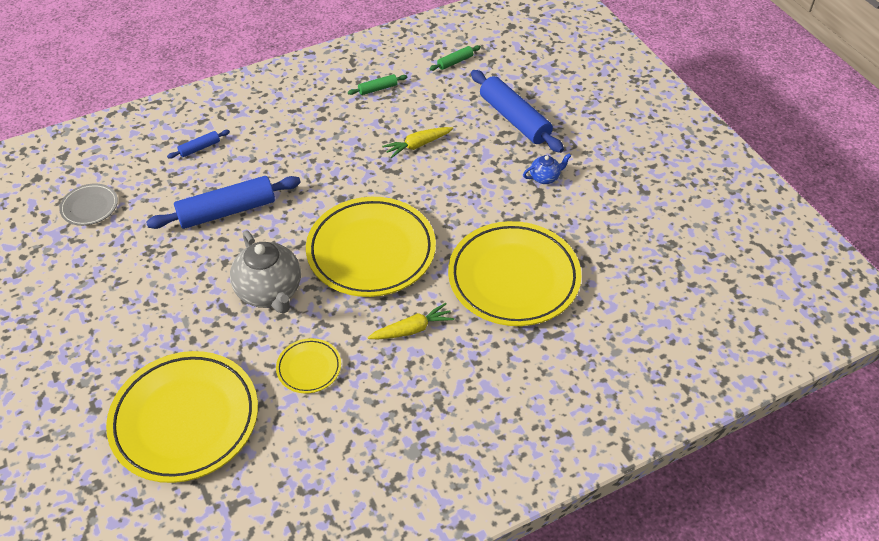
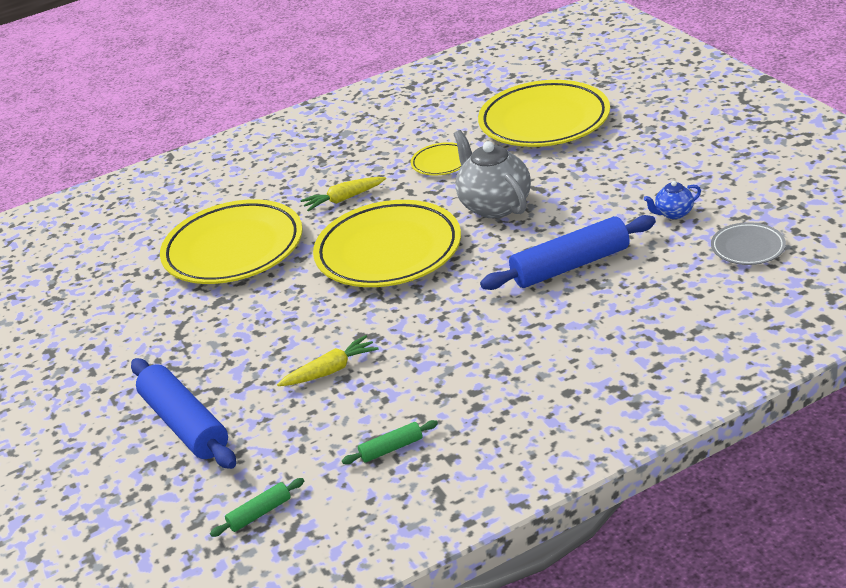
camera: 175 degrees left, 15 degrees down
blue rolling pin [167,130,230,159] -> none
blue teapot [523,153,571,184] -> blue teapot moved to [644,181,701,219]

